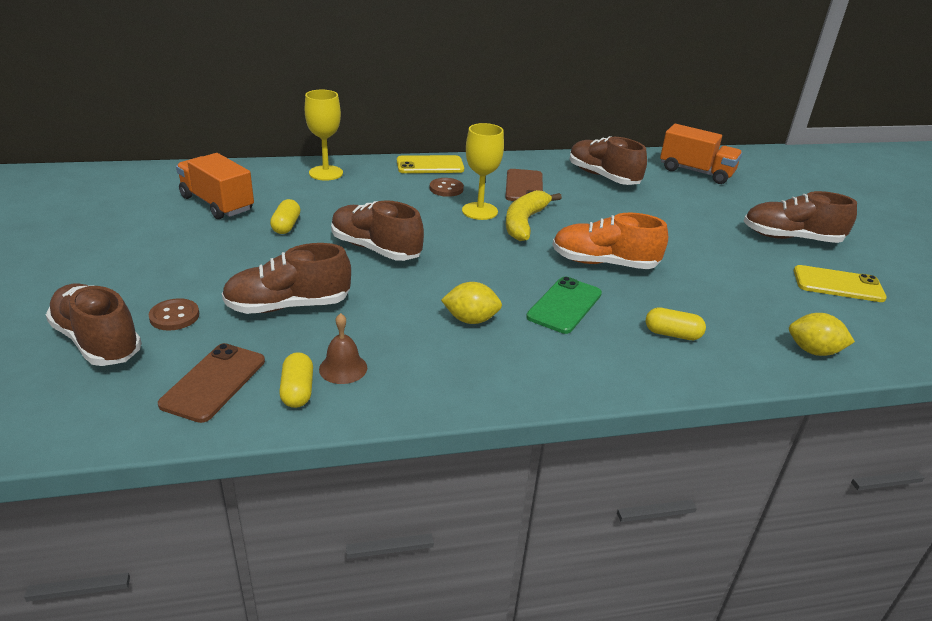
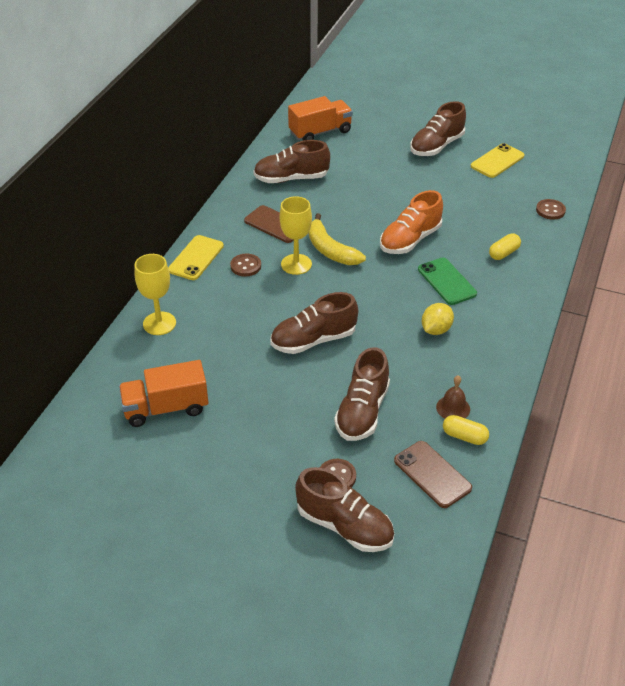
camera: 55 degrees left, 10 degrees up
brown shoe [46,284,142,366] -> brown shoe turned 135 degrees counterclockwise [295,467,394,552]
yellow capsule [270,199,301,234] -> none
yellow lemon [789,313,855,356] -> brown button [536,199,566,220]

